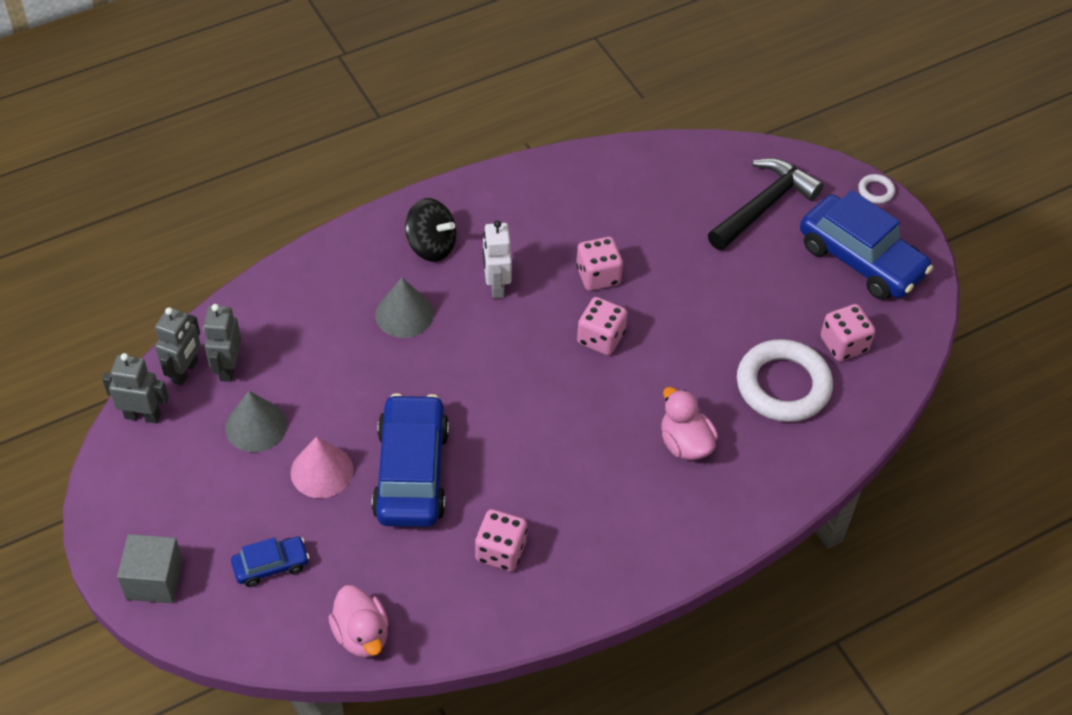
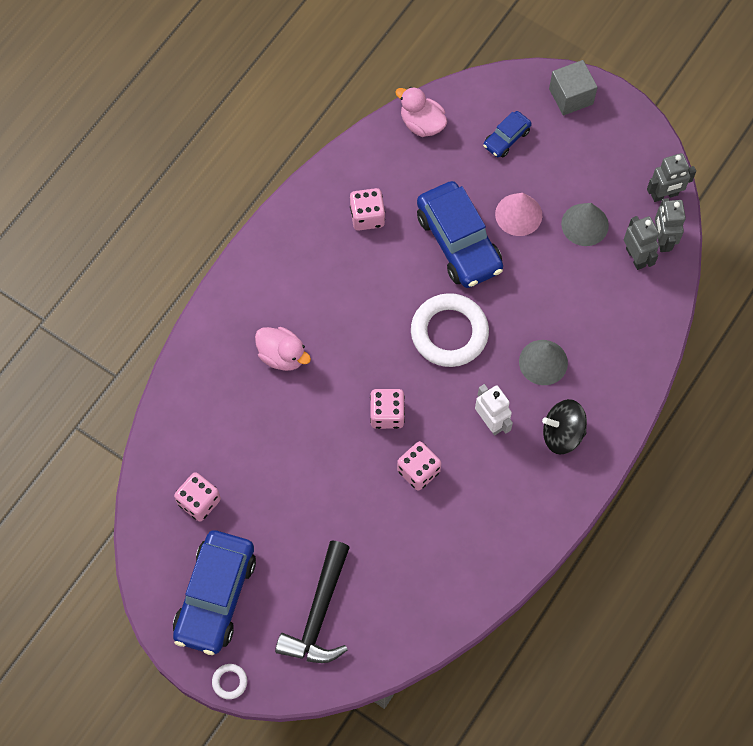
camera: 155 degrees right, 15 degrees up
white ring [737,339,833,422] -> white ring moved to [411,293,489,367]
blue car [800,190,933,300] -> blue car turned 90 degrees counterclockwise [173,531,256,655]

